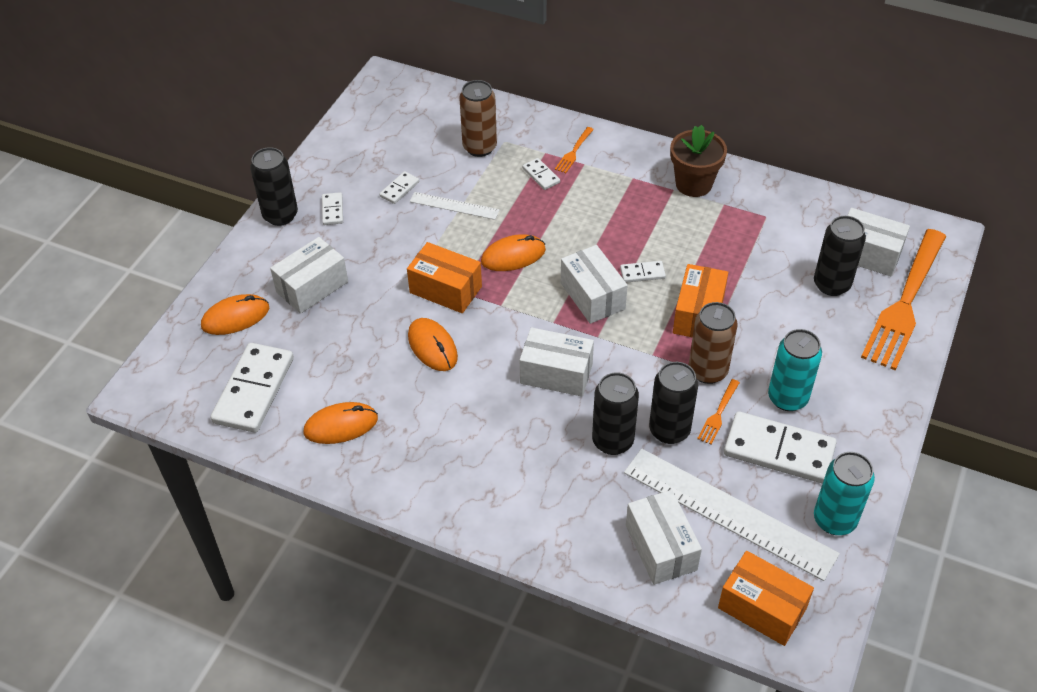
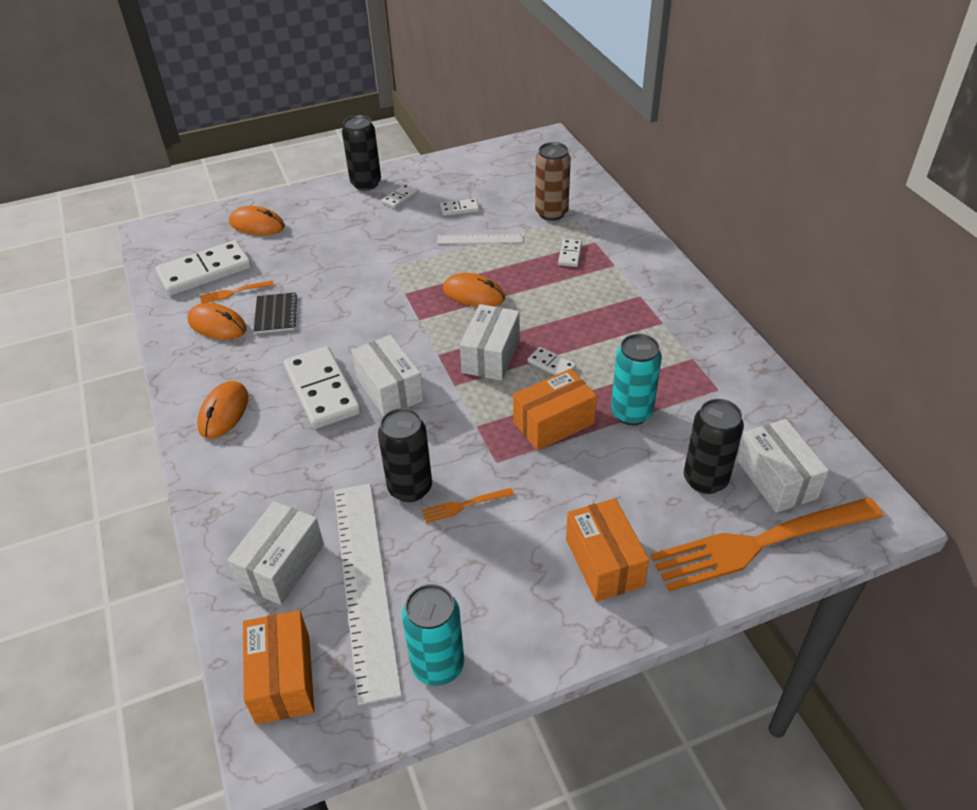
camera: 45 degrees right, 5 degrees down
white box [270,237,348,314] -> none
orange box [407,242,482,313] -> orange box moved to [566,498,649,602]
orange mouse [408,318,458,371] -> orange mouse moved to [197,381,248,439]
white ruler [410,192,500,220] -> white ruler turned 60 degrees counterclockwise [437,234,524,244]
orange fork [555,127,594,173] -> orange fork moved to [200,280,274,303]
black can [592,372,639,455] -> none
brown flower pot [670,125,727,197] -> none
brown can [688,302,738,384] -> none
white domino [724,411,837,483] -> white domino moved to [284,346,361,429]
turquoise can [768,329,822,411] -> turquoise can moved to [611,334,662,425]
none -> black notebook [254,292,297,334]

